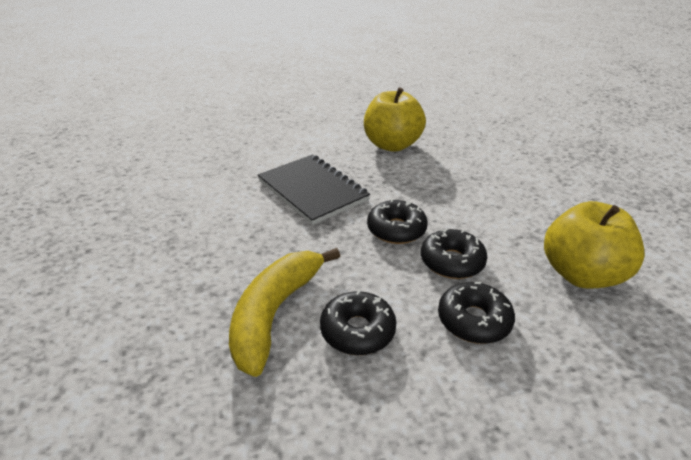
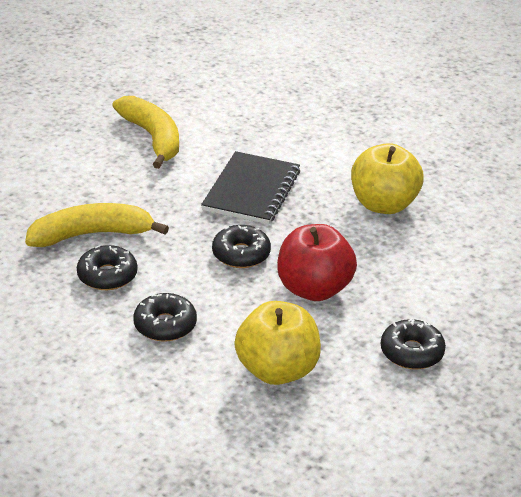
camera: 55 degrees right, 0 degrees up
black donut [421,228,487,279] -> black donut moved to [381,318,446,369]
none -> yellow banana [112,96,179,169]
none -> red apple [277,224,357,301]

